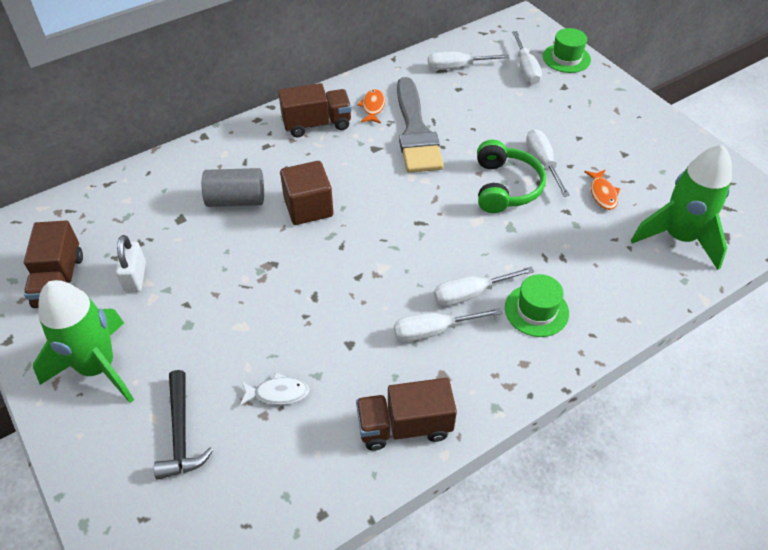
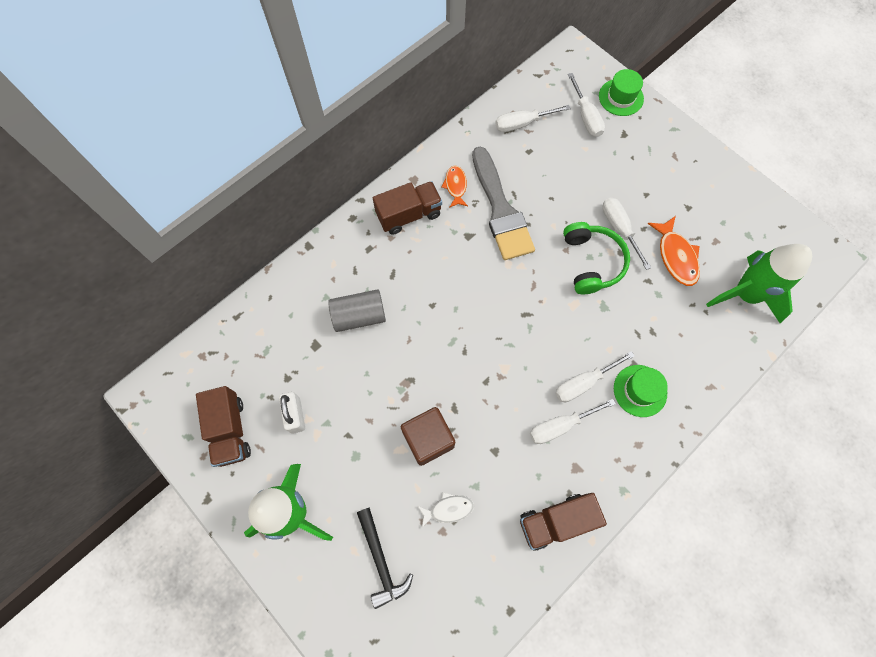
camera: 10 degrees left, 20 degrees up
brown cube [280,161,333,225] -> brown cube moved to [401,407,455,466]
orange fish [584,169,620,210] -> orange fish [648,216,700,286], size x1.55

